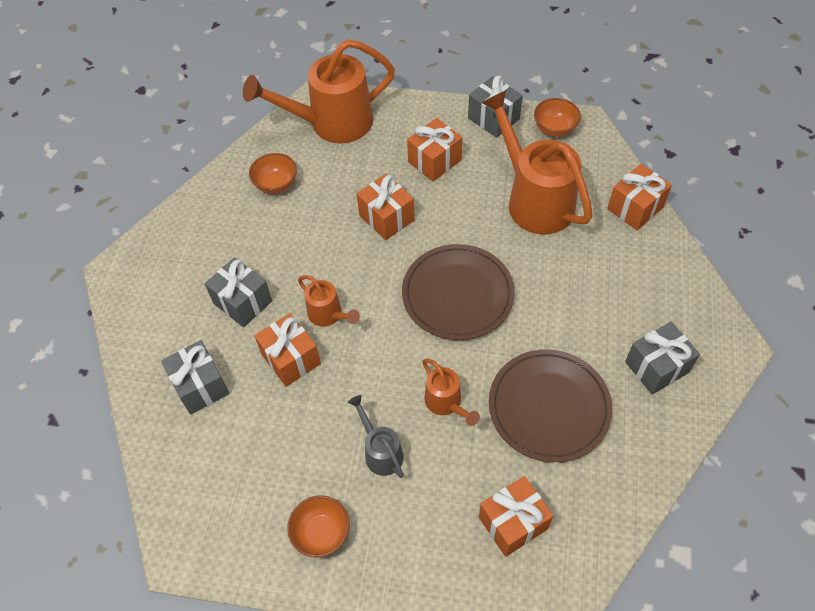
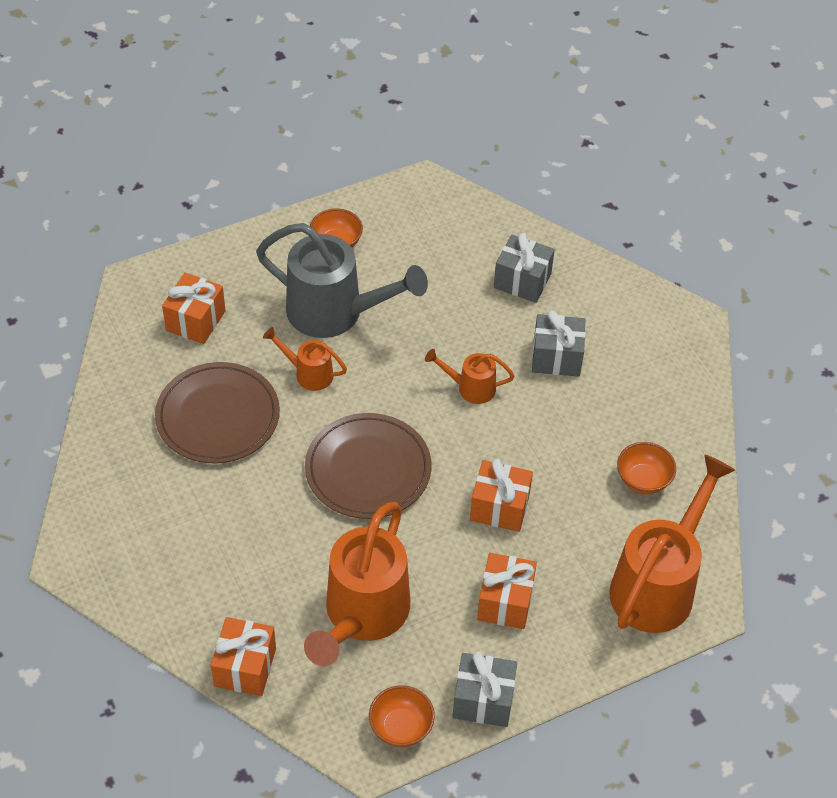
camera: 140 degrees right, 5 degrees down
orange gift [254,313,321,387] -> none
grey watering can [348,395,404,478] -> grey watering can [256,223,428,338], size x2.07
orange watering can [481,90,593,234] -> orange watering can turned 90 degrees clockwise [304,502,410,666]
grey gift [625,322,700,394] -> none

